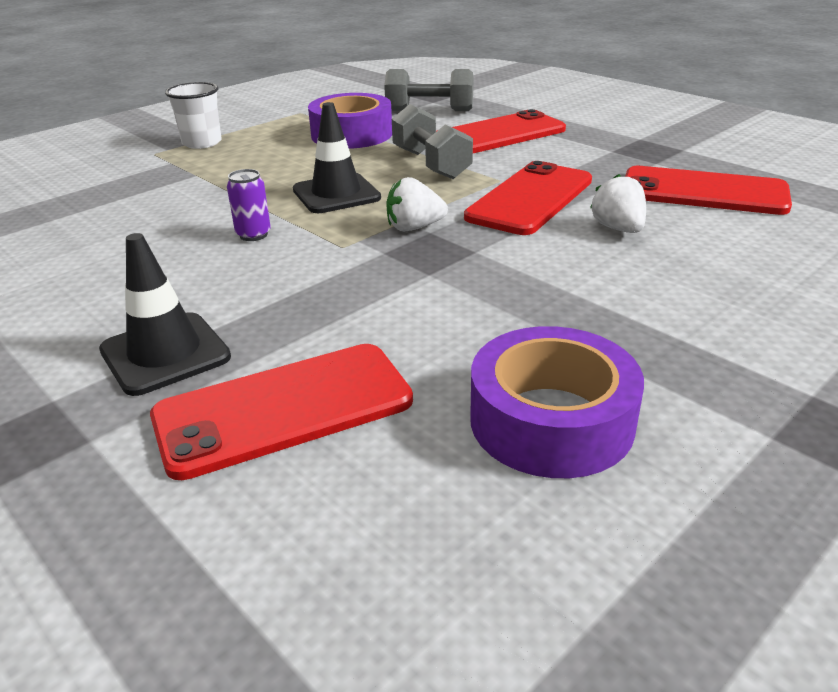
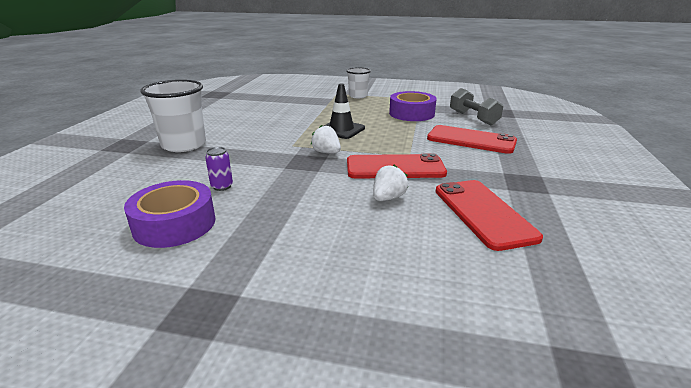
camera: 55 degrees right, 5 degrees down
black traffic cone [99,233,231,396] -> white cup [140,80,206,152]
red phone [150,344,413,480] -> none
purple can [227,169,271,241] -> purple can moved to [205,147,233,191]
grey dumbbell [392,104,473,179] -> none

